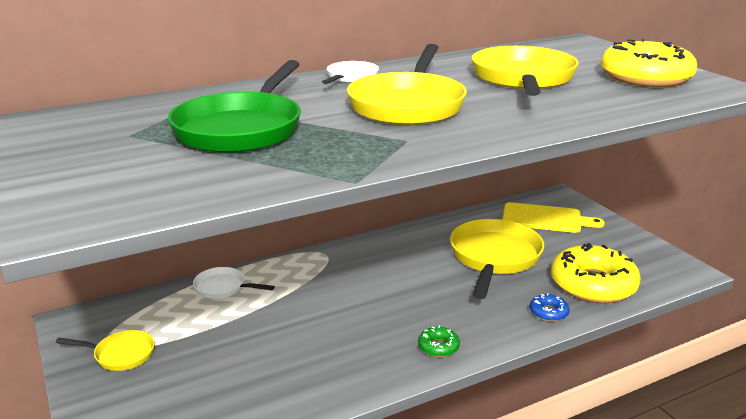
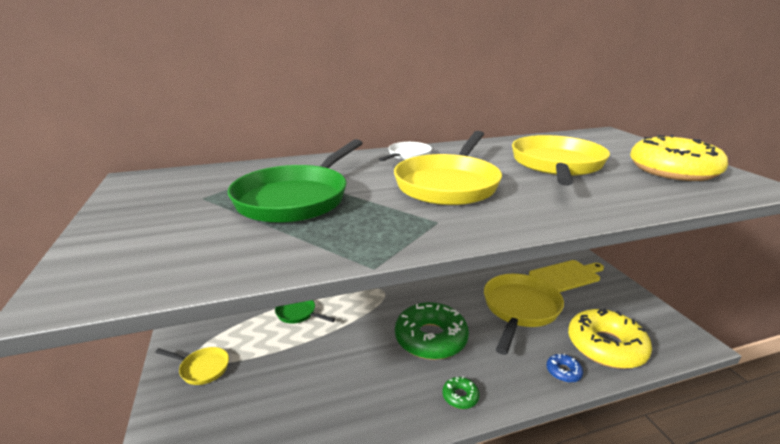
camera: 10 degrees right, 0 degrees up
white pan [193,267,275,299] -> green pan [275,300,335,324]
yellow cutting board [503,202,605,233] -> yellow cutting board turned 45 degrees counterclockwise [529,260,604,292]
none -> green donut [395,302,469,360]

